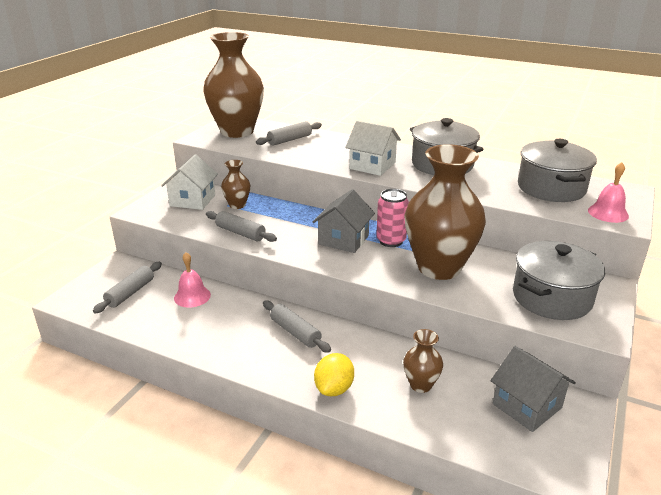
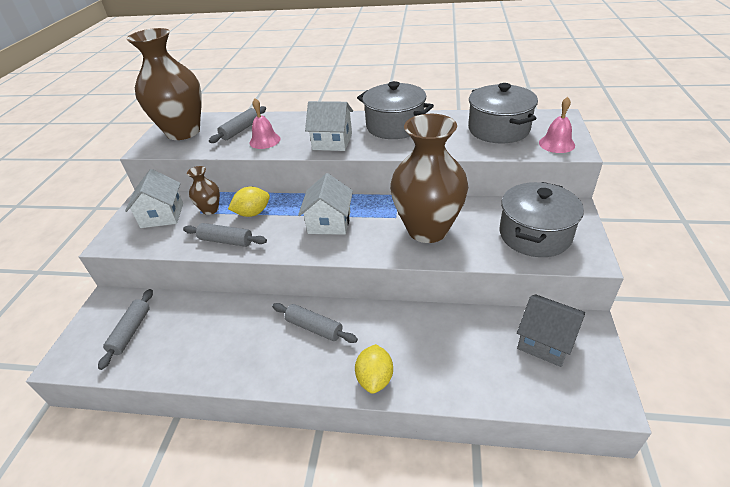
camera: 15 degrees left, 10 degrees up
pink bell [174,252,211,308] -> pink bell moved to [250,98,281,149]
grey house [313,189,375,253] -> white house [298,173,353,235]
pink can [376,189,409,247] -> none
brown vase [403,329,443,393] -> none
none -> yellow lemon [228,187,270,217]

